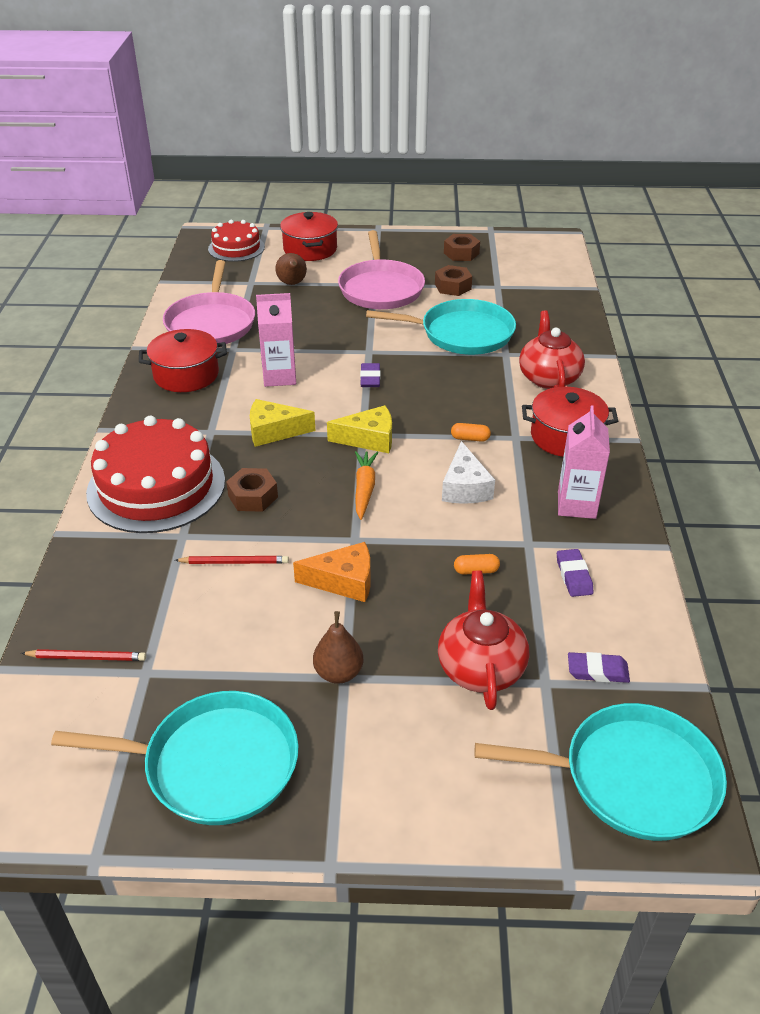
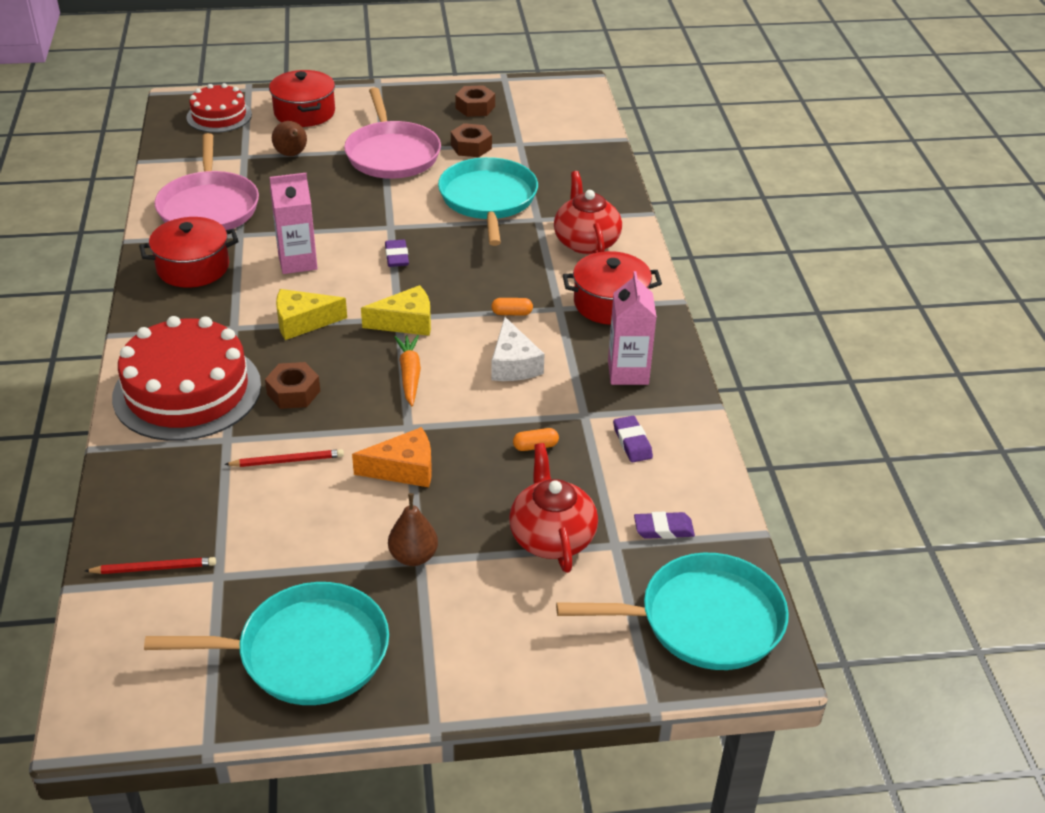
camera: 10 degrees left, 0 degrees up
turquoise pan [366,299,516,355] -> turquoise pan turned 90 degrees counterclockwise [438,157,538,246]

